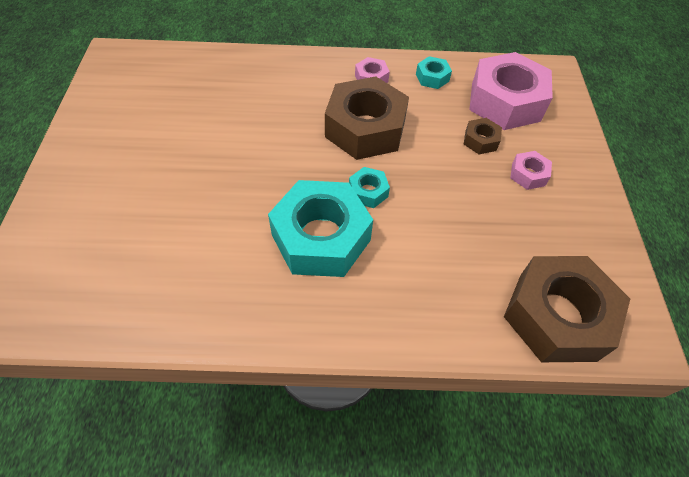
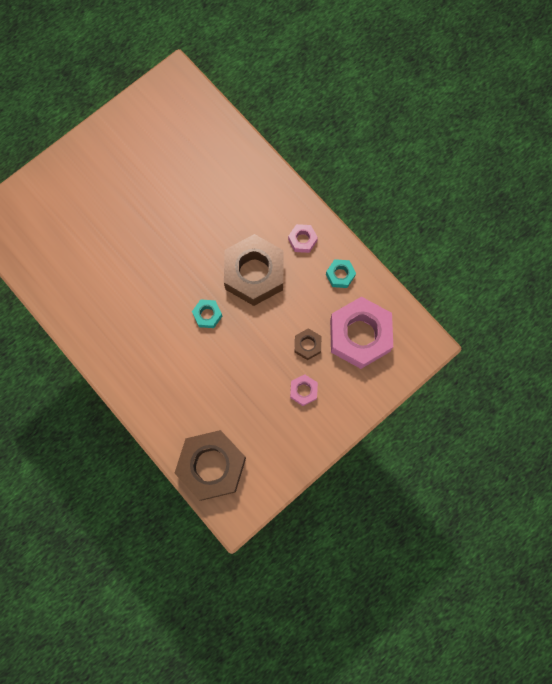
camera: 50 degrees right, 20 degrees up
turquoise nut [268,180,373,277] -> none

